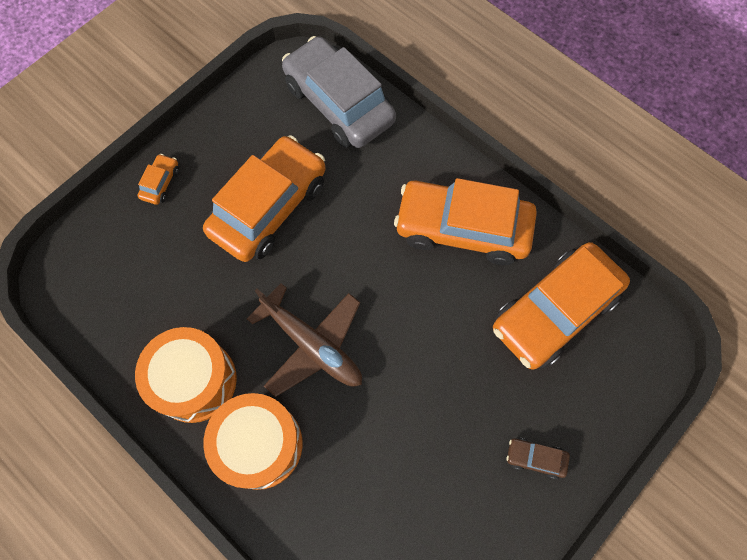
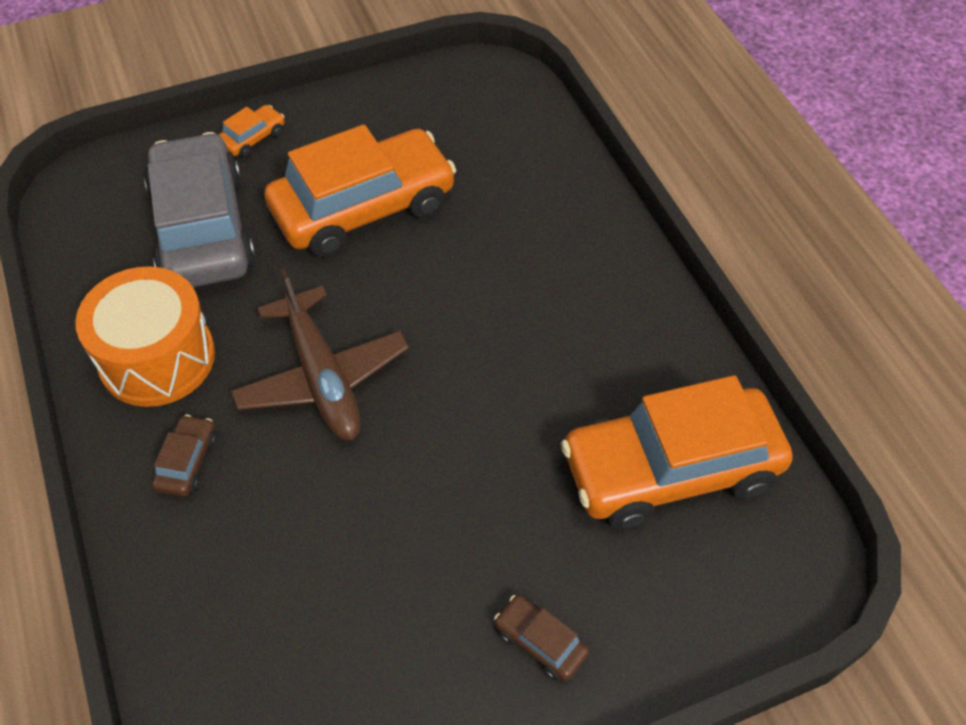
camera: 25 degrees right, 15 degrees down
orange drum [203,393,303,490] -> brown car [152,414,217,497]
grey car [282,36,396,148] -> grey car moved to [144,132,256,287]
orange car [394,178,537,265] -> none

